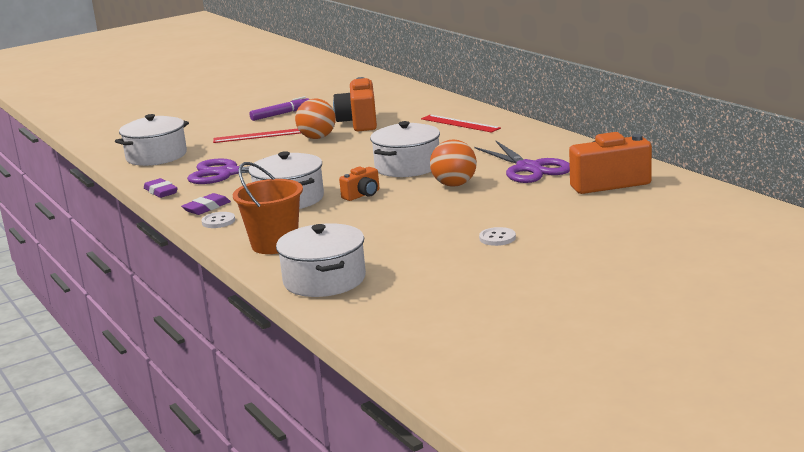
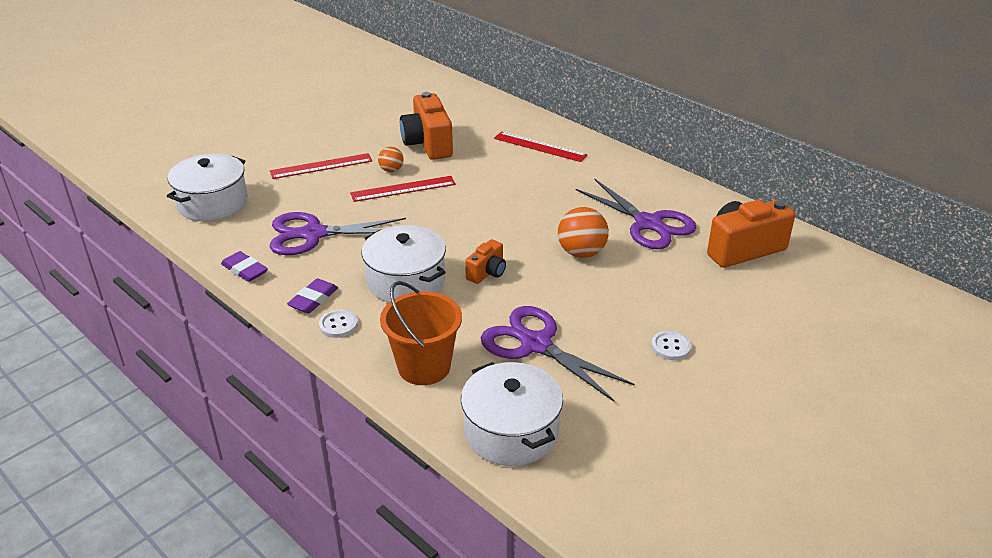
camera: 15 degrees left, 15 degrees up
purple marker [249,96,309,121] -> none
orange ball [295,98,336,139] -> orange ball [378,147,404,172], size x0.58
white pot [370,121,440,177] -> none
none -> red ruler [350,176,456,202]
none -> purple scissors [481,306,635,402]

